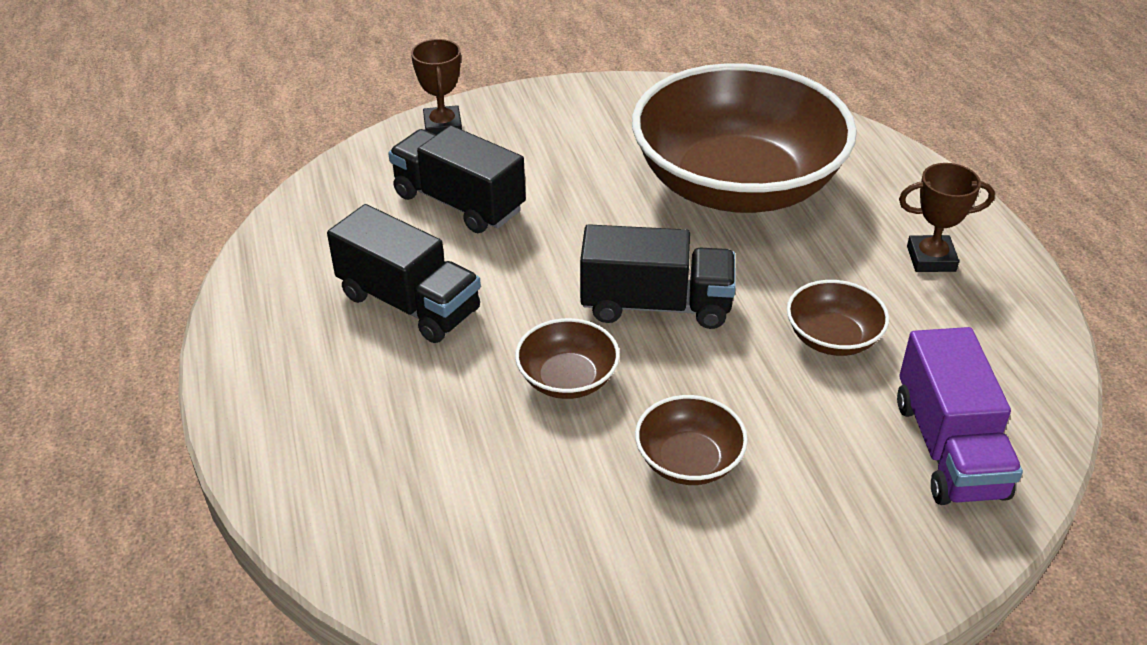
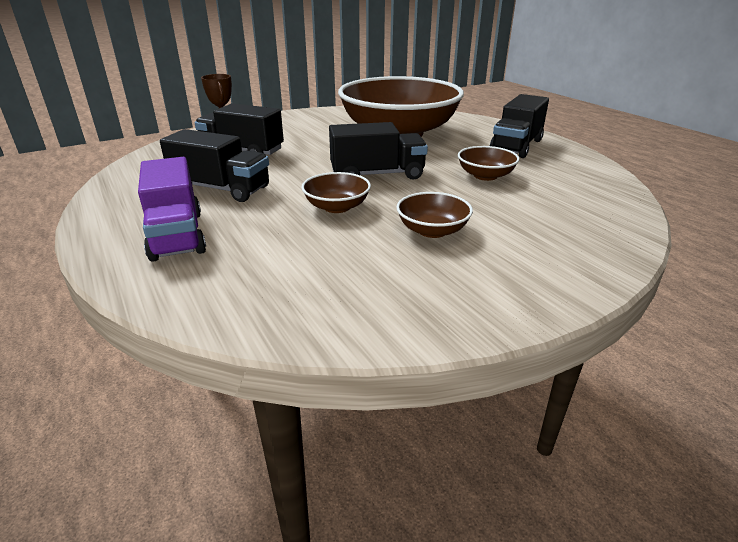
camera: 15 degrees left, 10 degrees down
purple truck [897,327,1023,505] -> purple truck moved to [138,157,206,262]
brown trophy [899,163,995,272] -> black truck [490,94,549,158]

